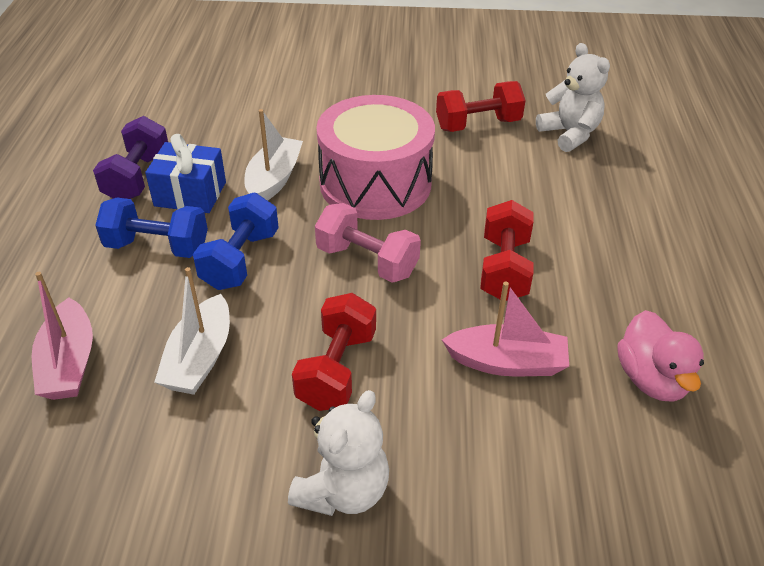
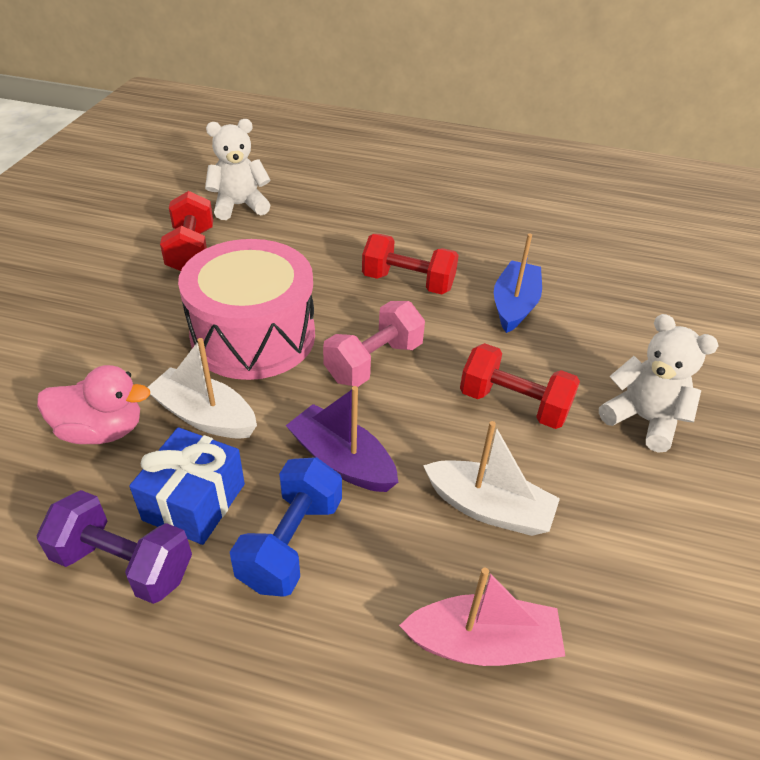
camera: 80 degrees left, 0 degrees up
blue dumbbell [193,193,279,290] -> purple boat [286,386,398,492]
pink boat [442,281,569,376] -> blue boat [494,234,542,333]
pink duck [618,310,704,402] -> pink duck moved to [37,365,150,444]

